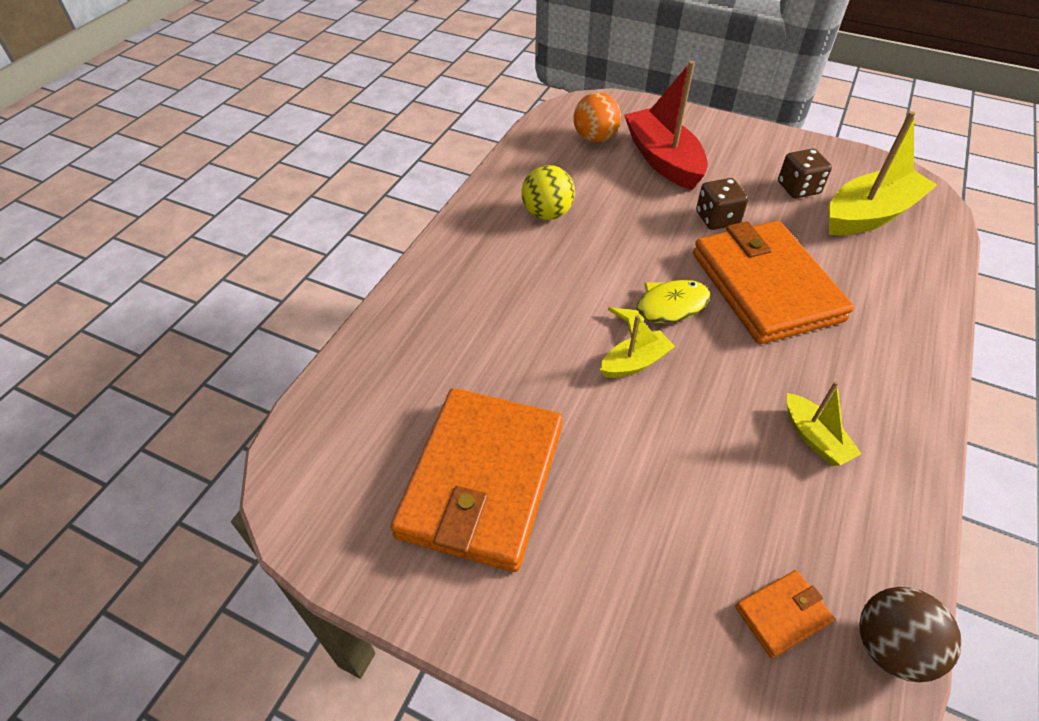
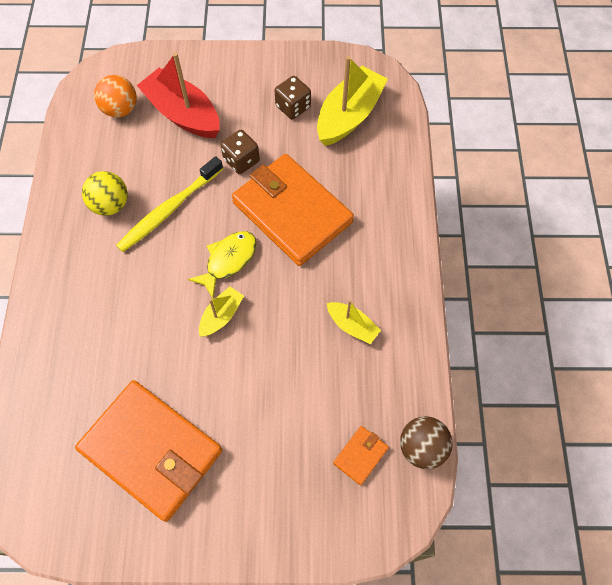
camera: 25 degrees left, 15 degrees up
orange wallet [390,388,563,572] -> orange wallet turned 45 degrees counterclockwise [75,380,222,522]
none -> yellow toothbrush [116,156,223,252]

